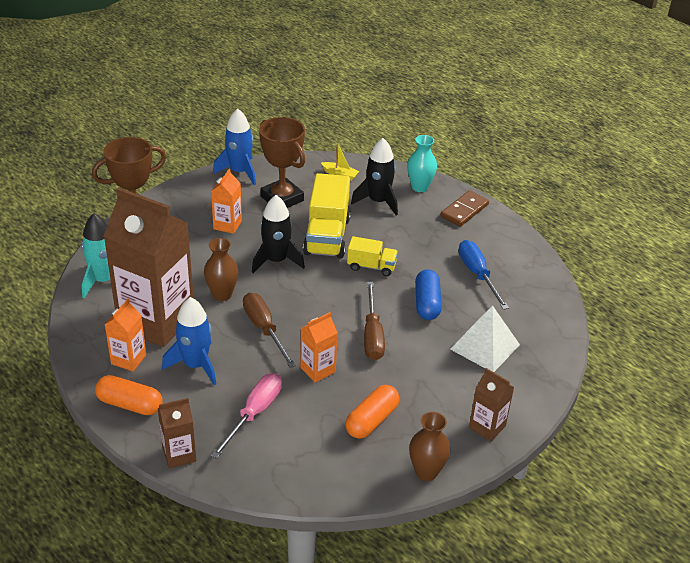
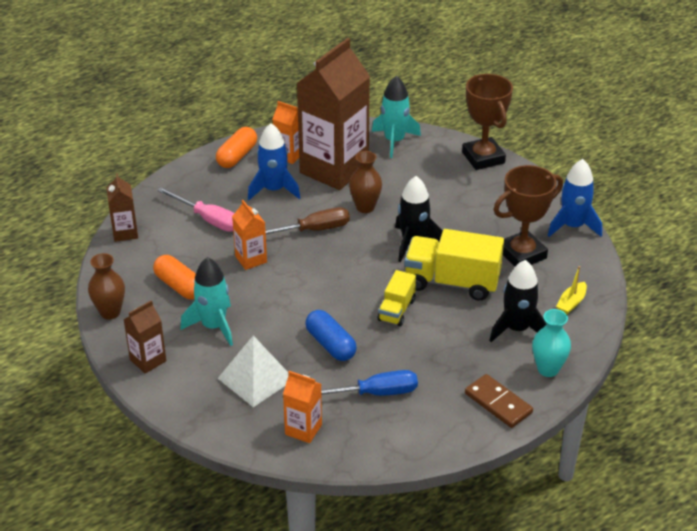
camera: 100 degrees right, 0 degrees up
brown carton [158,398,196,468] -> brown carton moved to [107,173,138,242]
orange carton [211,169,242,234] -> orange carton moved to [283,371,322,443]
brown screwdriver [364,282,385,360] -> none
blue capsule [415,269,442,320] -> blue capsule turned 45 degrees clockwise [305,310,357,361]
none -> turquoise rocket [180,257,233,346]

